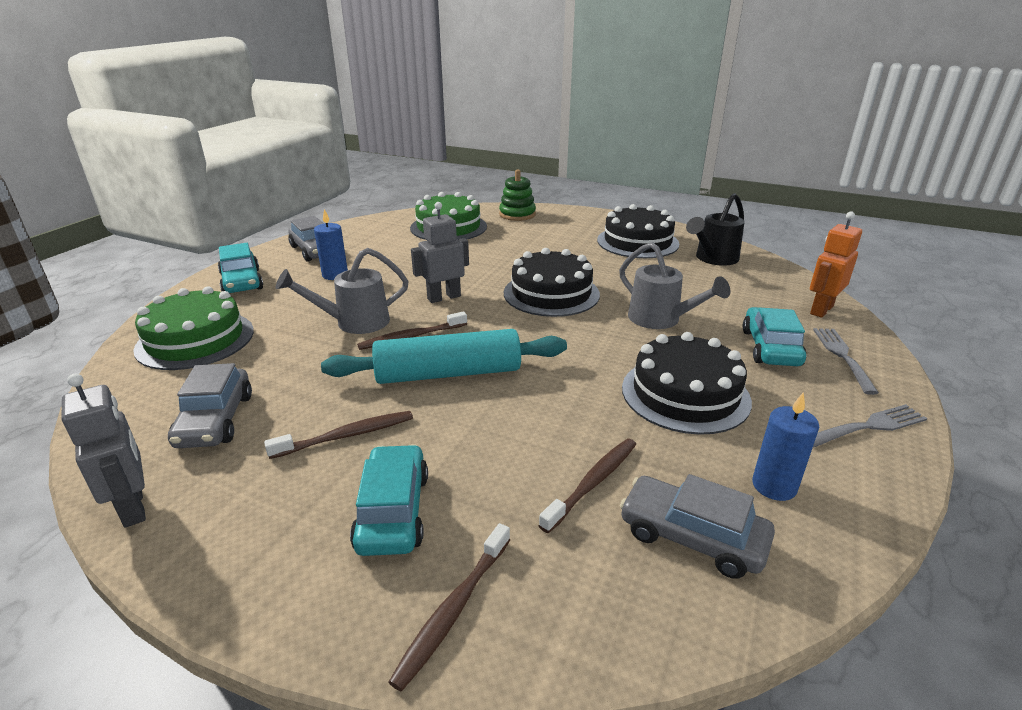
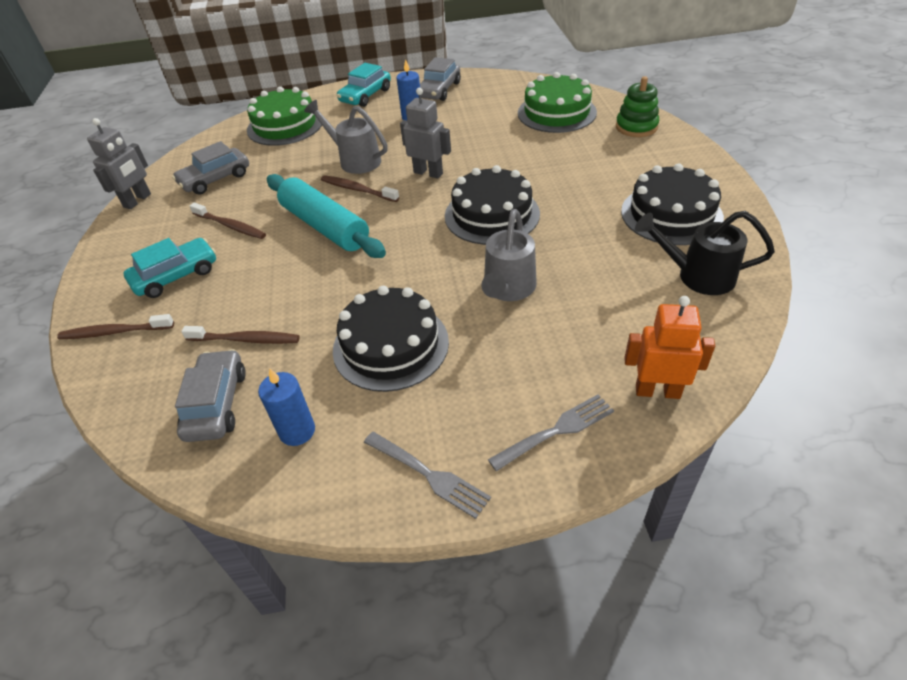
camera: 60 degrees right, 15 degrees up
turquoise car [743,307,806,366] -> none

